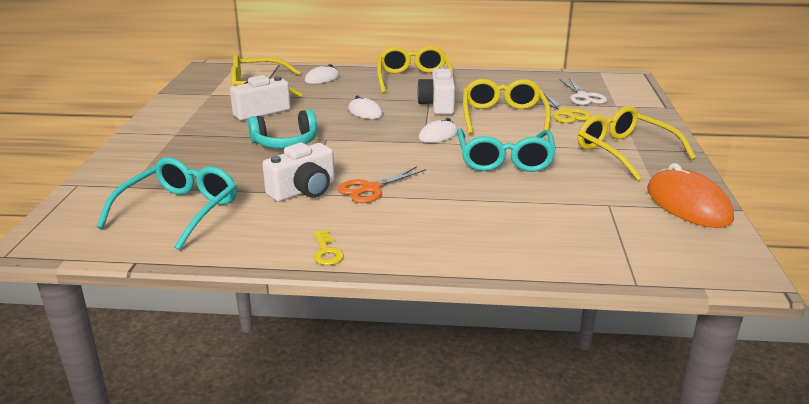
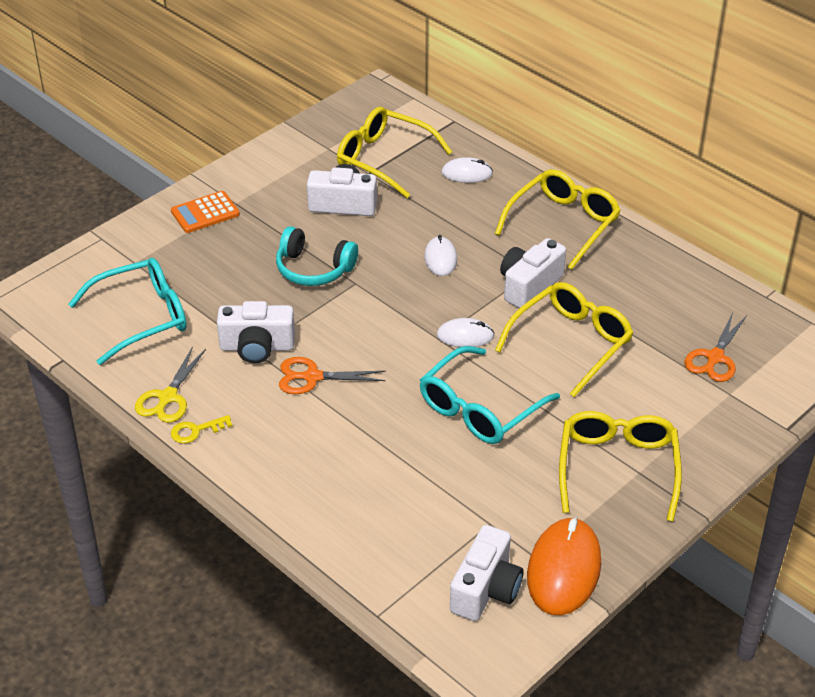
camera: 40 degrees right, 15 degrees up
yellow key [314,230,344,265] -> yellow key turned 45 degrees clockwise [171,415,232,444]
yellow scissors [540,93,591,123] -> yellow scissors moved to [135,346,206,423]
white scissors [560,78,607,105] -> orange scissors [684,313,747,382]
none -> orange calculator [171,191,240,233]
none -> white camera [450,525,523,621]

